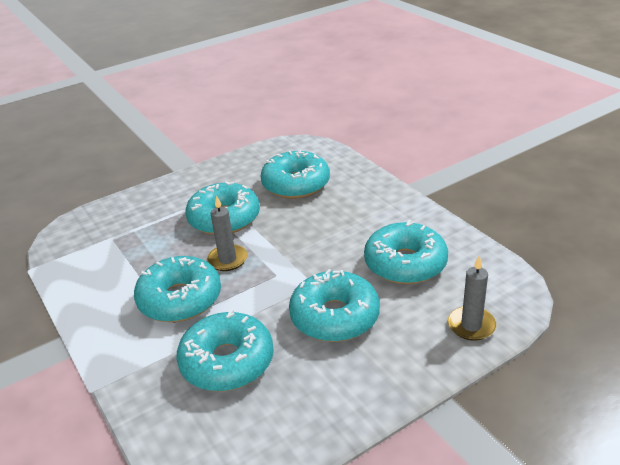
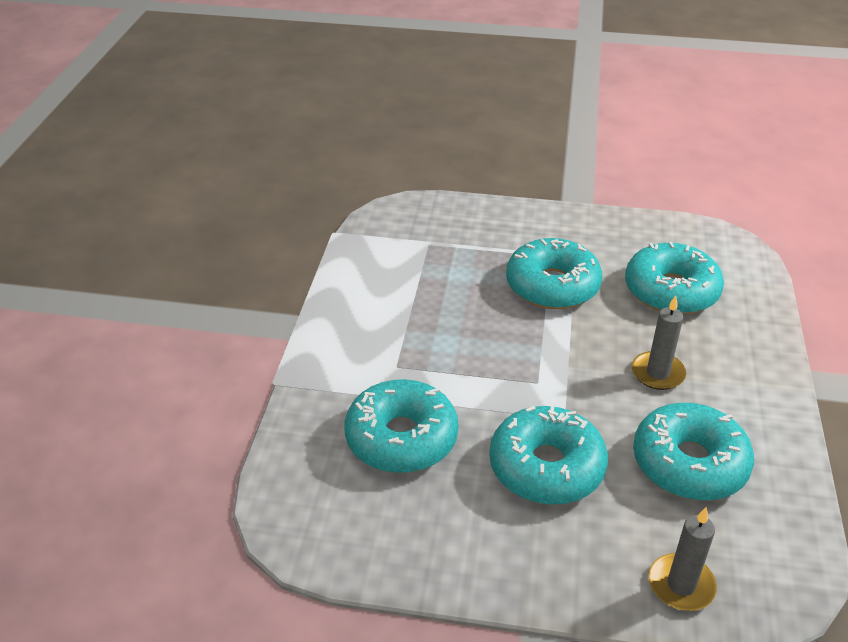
camera: 40 degrees right, 5 degrees up
turquoise donut [134,256,221,322] -> none
grey candle [207,196,248,271] -> grey candle moved to [632,296,686,390]

